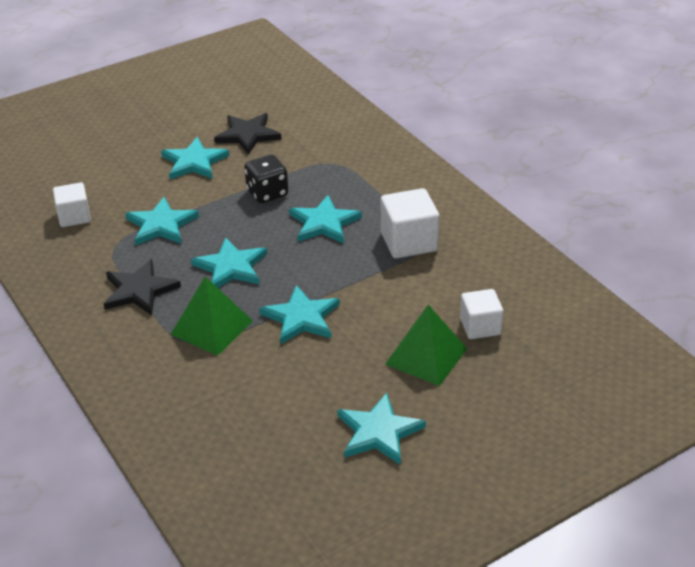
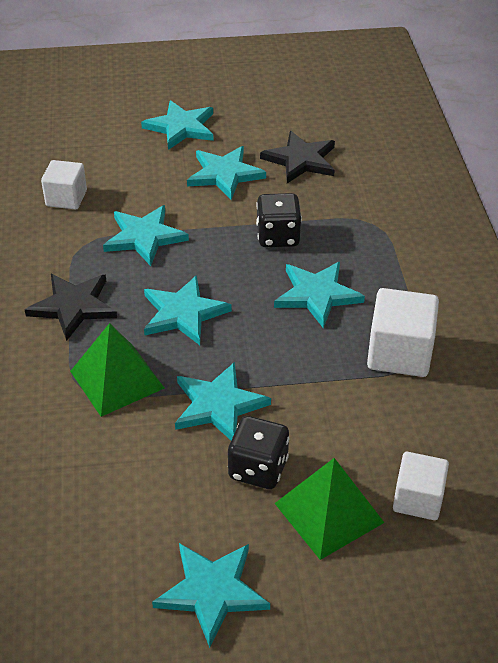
camera: 25 degrees right, 5 degrees up
none -> turquoise star [141,100,213,150]
none -> black dice [228,416,289,489]

